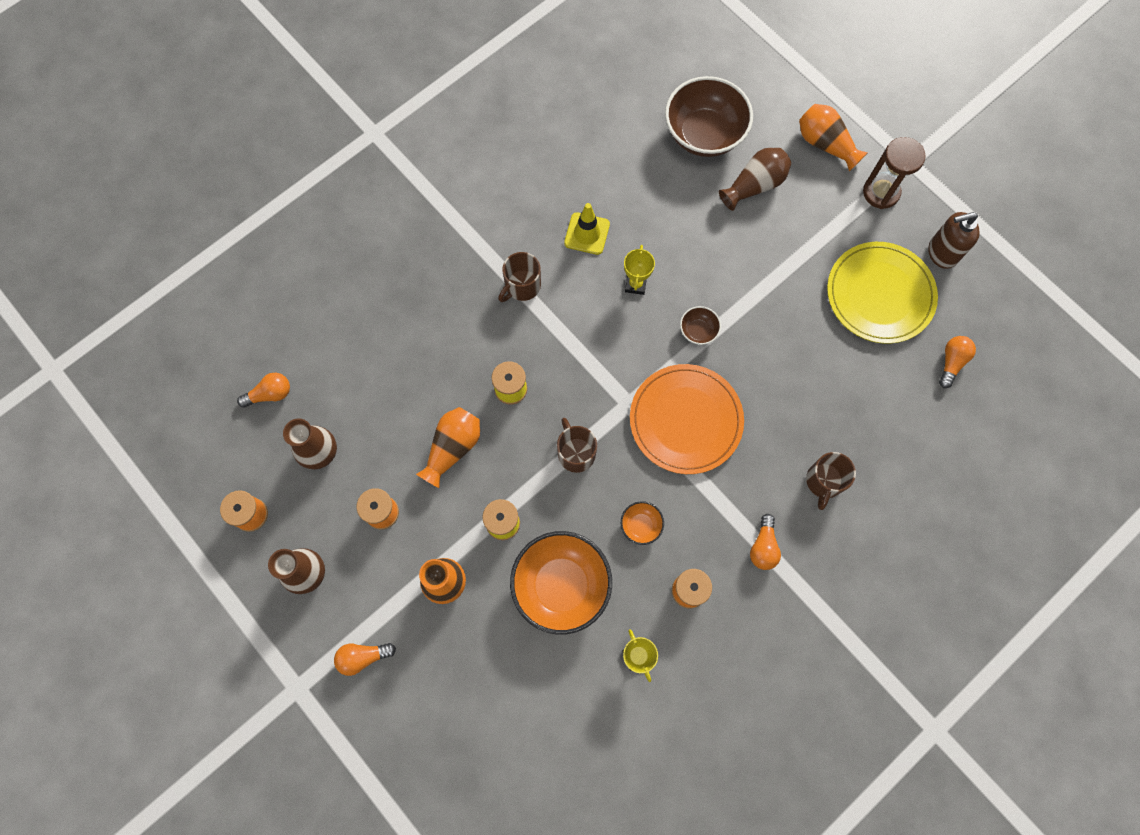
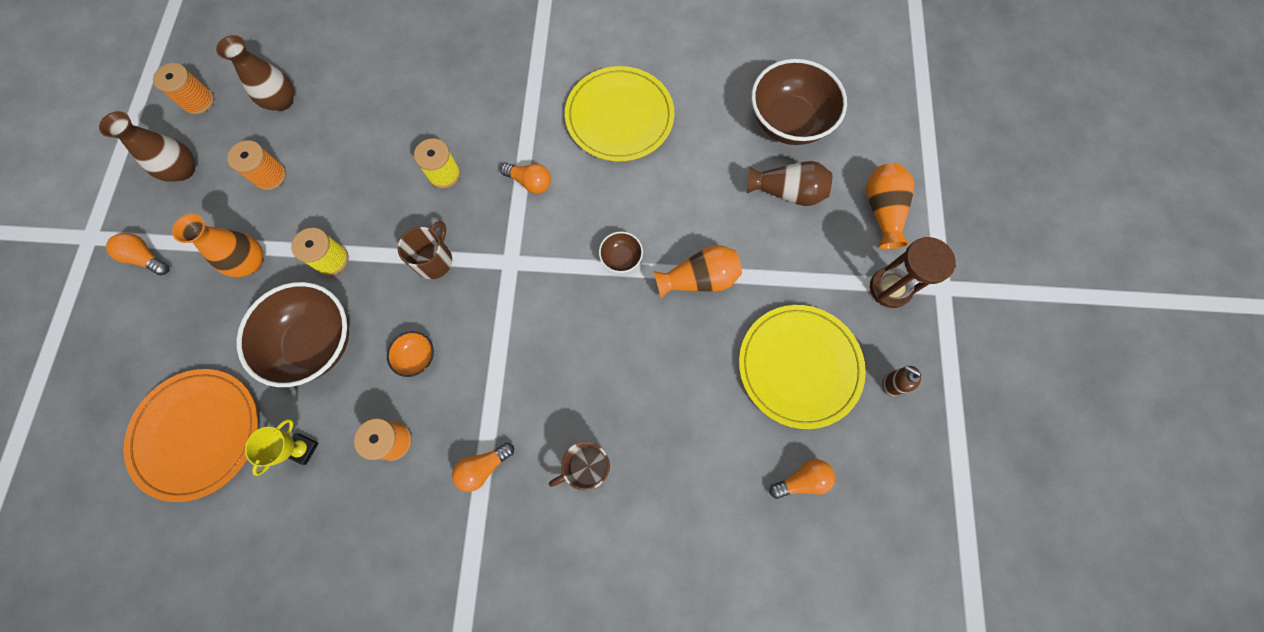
camera: 45 degrees right, 0 degrees up
orange light bulb [237,373,290,408] -> orange light bulb moved to [500,163,551,194]
orange vase [416,407,480,488] -> orange vase moved to [654,245,742,298]
brown mug [498,252,541,302] -> none
orange bowl [510,531,612,635] -> brown bowl [237,282,349,387]
yellow traffic cone [564,203,610,255] -> yellow plate [565,66,674,161]
yellow trophy [624,245,655,295] -> none
orange plate [630,364,744,474] -> orange plate moved to [123,369,258,502]
brown soap dispenser [928,212,980,269] -> brown soap dispenser [882,365,921,396], size x0.60

